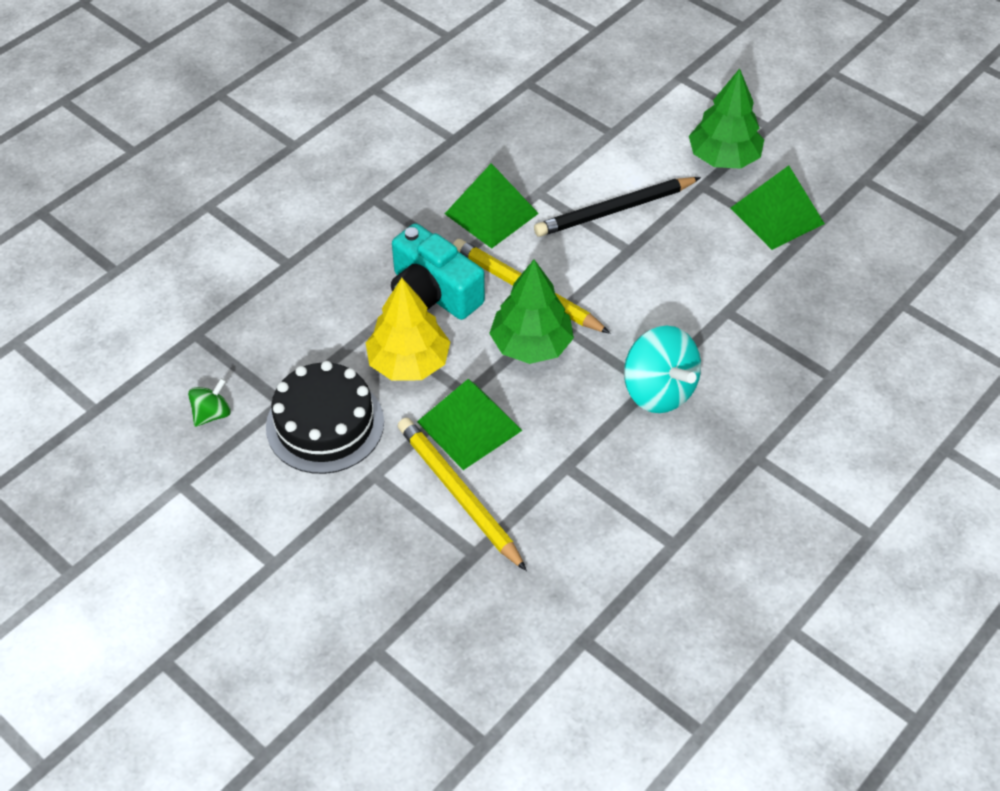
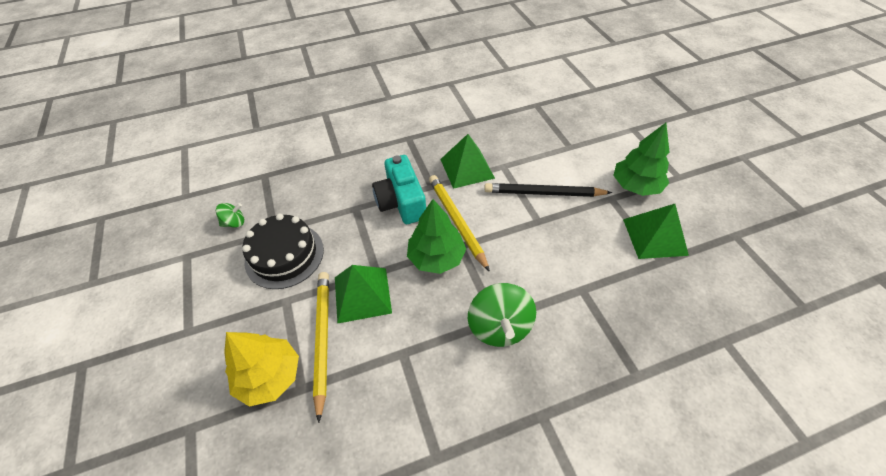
camera: 30 degrees right, 0 degrees up
yellow tree [366,278,450,381] -> yellow tree moved to [224,332,299,407]
turquoise spinning top [624,326,701,413] -> green spinning top [468,283,536,347]

